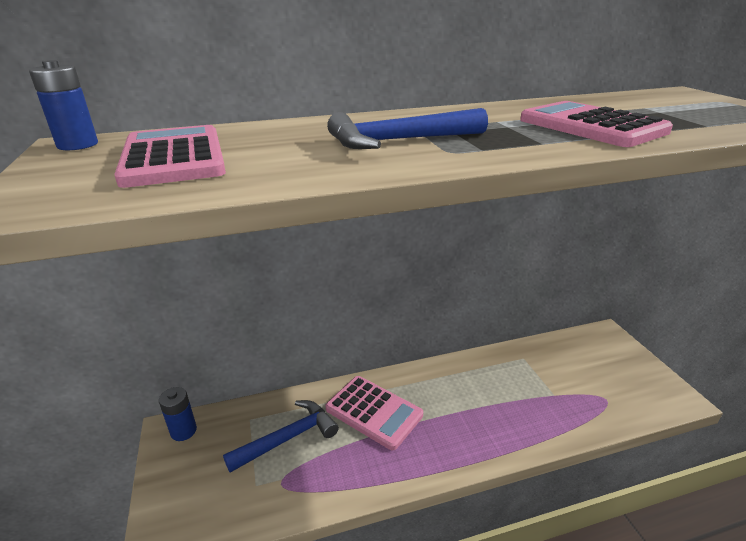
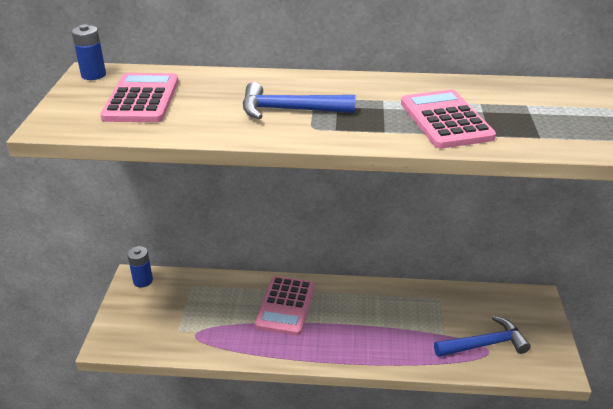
camera: 20 degrees right, 5 degrees up
blue hammer [223,400,339,473] -> blue hammer moved to [434,316,531,357]
pink calculator [326,376,423,450] -> pink calculator turned 45 degrees clockwise [255,276,315,336]

